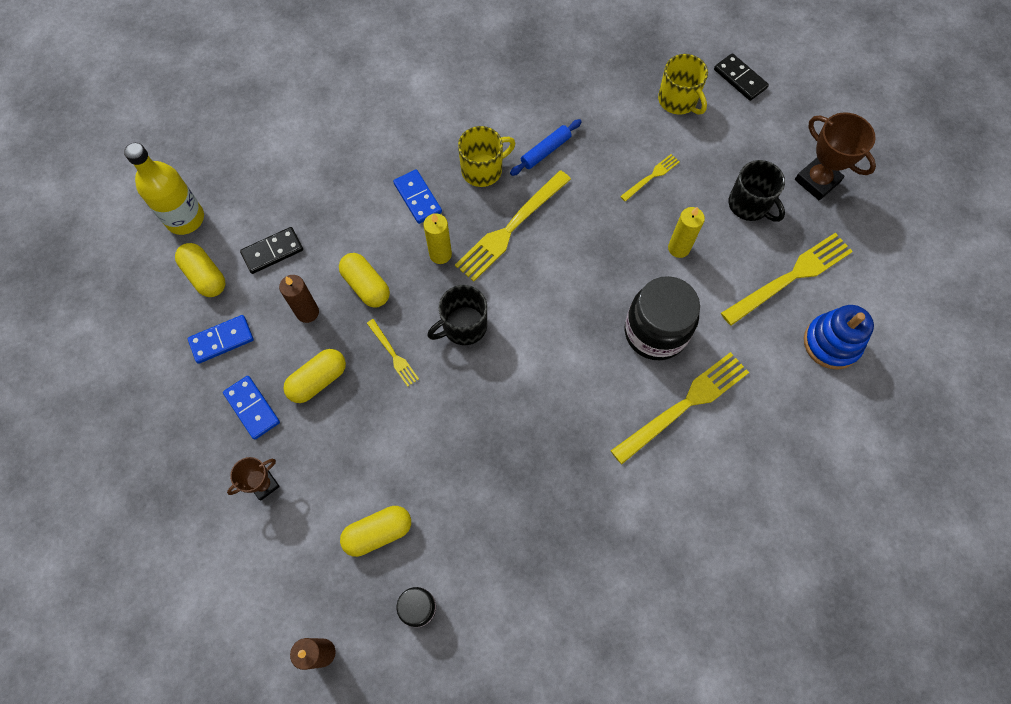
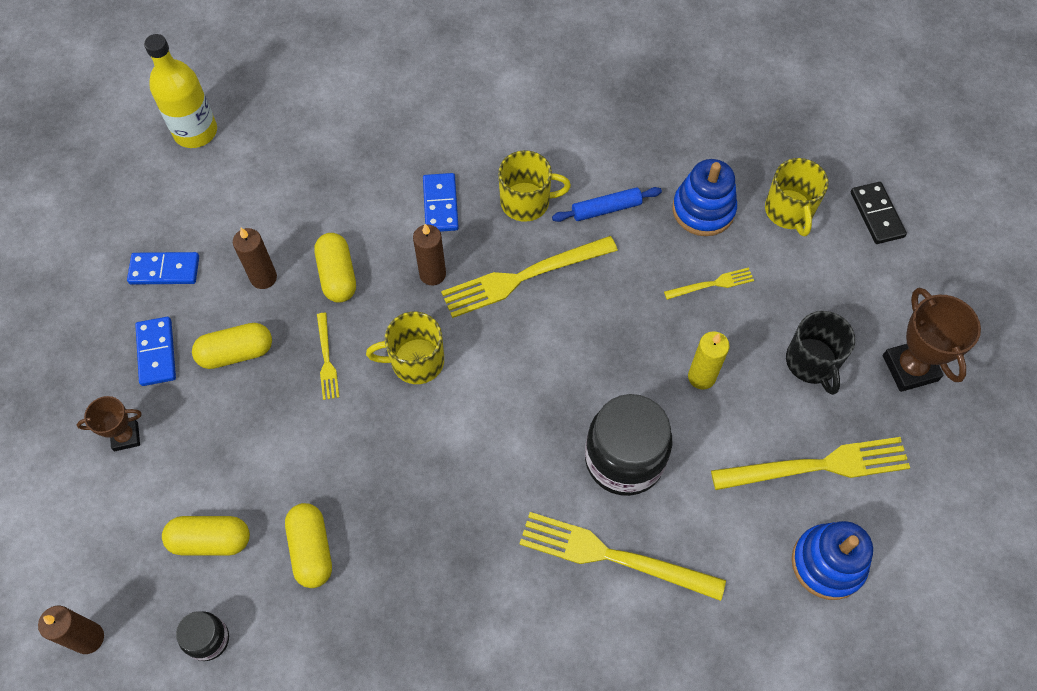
camera: 25 degrees right, 5 degrees down
yellow capsule [175,243,225,297] -> yellow capsule moved to [285,503,332,588]
black domino [240,227,303,274] -> none
yellow candle [423,213,452,264] -> brown candle [413,224,446,285]
black mug [427,285,487,345] -> yellow mug [366,312,444,384]
yellow fork [611,352,749,464] -> yellow fork turned 150 degrees counterclockwise [519,512,726,601]
none -> blue stacking toy [672,159,737,236]

